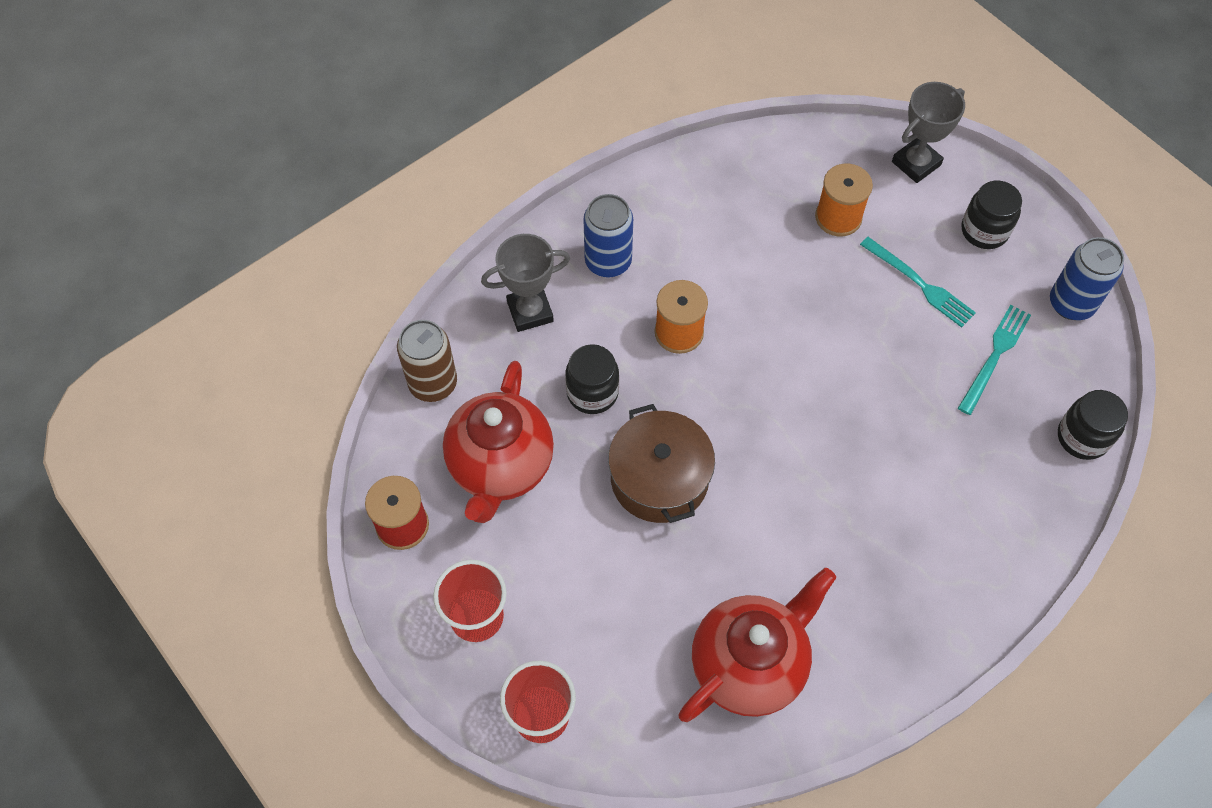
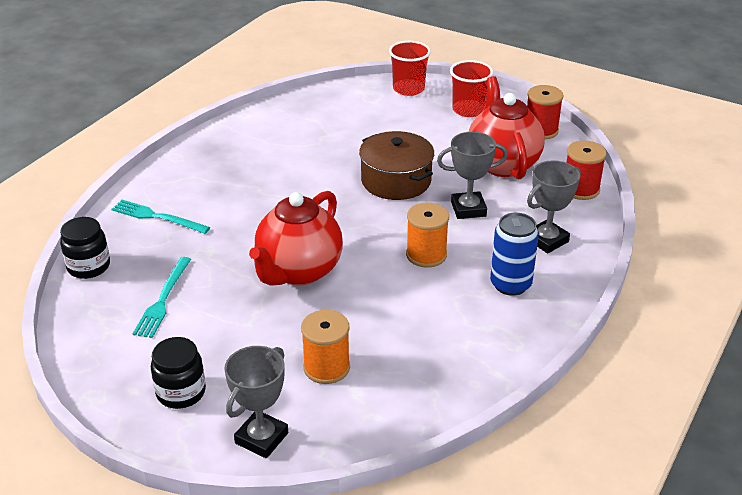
camera: 160 degrees right, 25 degrees down
brown can [397,320,457,402] -> red spool [566,140,607,200]
black jar [565,344,619,414] -> grey trophy [437,132,508,219]
red teapot [678,568,836,722] -> red teapot moved to [249,191,343,286]
turquoise fork [860,237,976,328] -> turquoise fork moved to [112,200,210,234]
blue can [1050,237,1124,320] -> none

